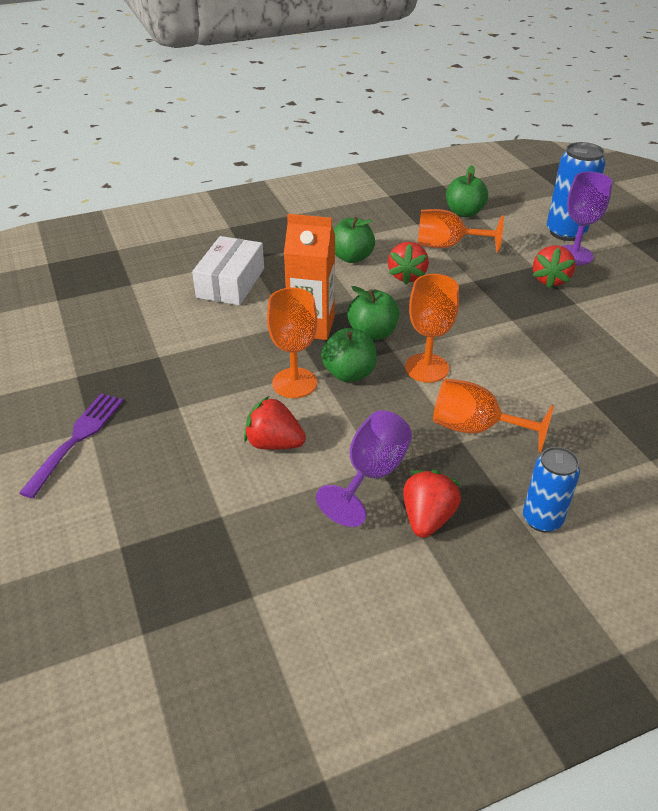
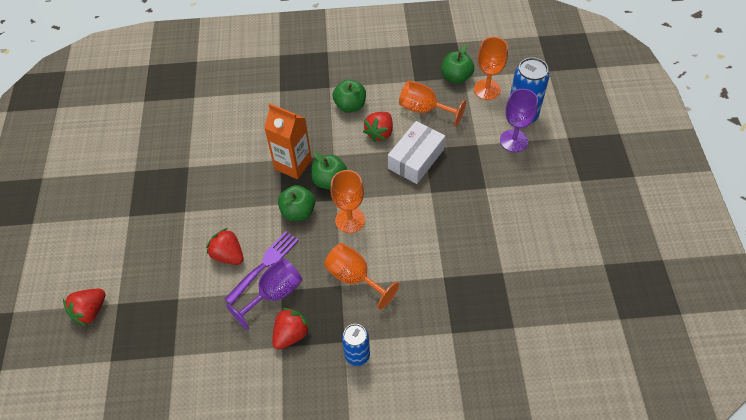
camera: 20 degrees right, 15 degrees up
purple fork [19,393,124,498] -> purple fork moved to [225,231,299,305]
white box [192,236,264,305] -> white box moved to [388,121,445,184]
orange goblet [267,288,317,398] -> orange goblet moved to [474,37,508,100]
red strawberry [533,246,575,288] -> red strawberry moved to [63,289,105,326]

